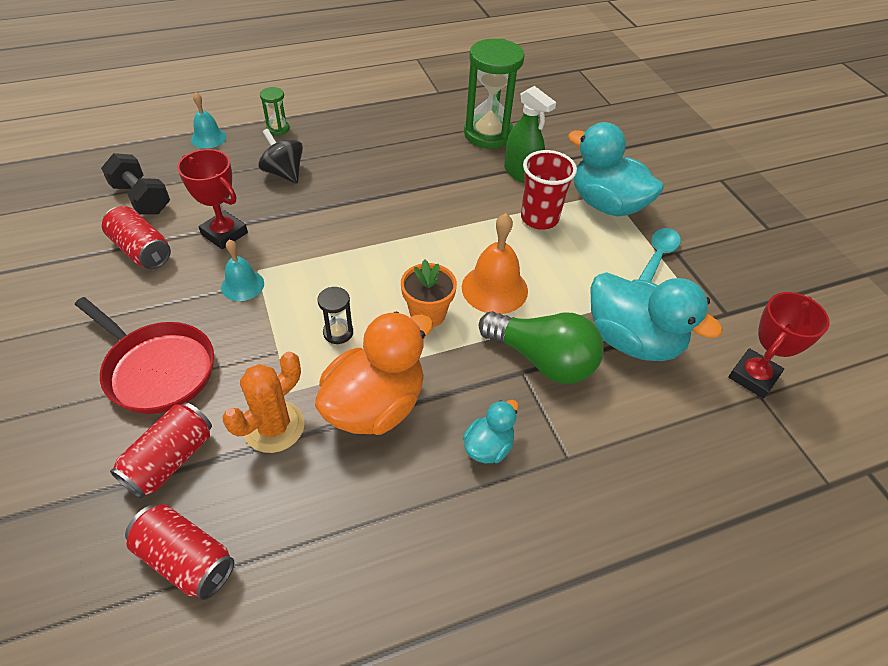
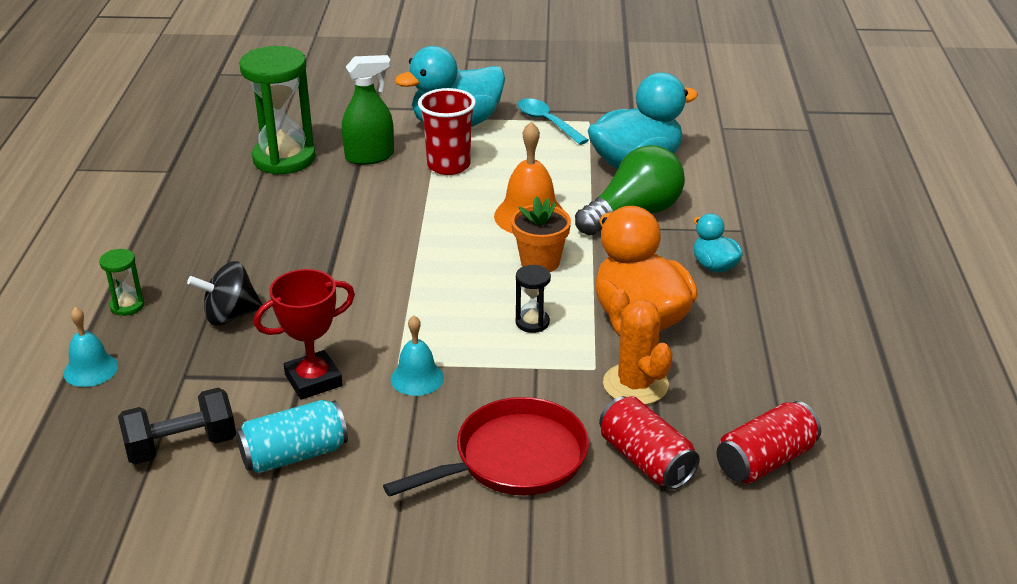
camera: 65 degrees left, 15 degrees down
red can [102,206,171,269] -> turquoise can [236,400,348,474]
red trophy [728,292,830,399] -> none

